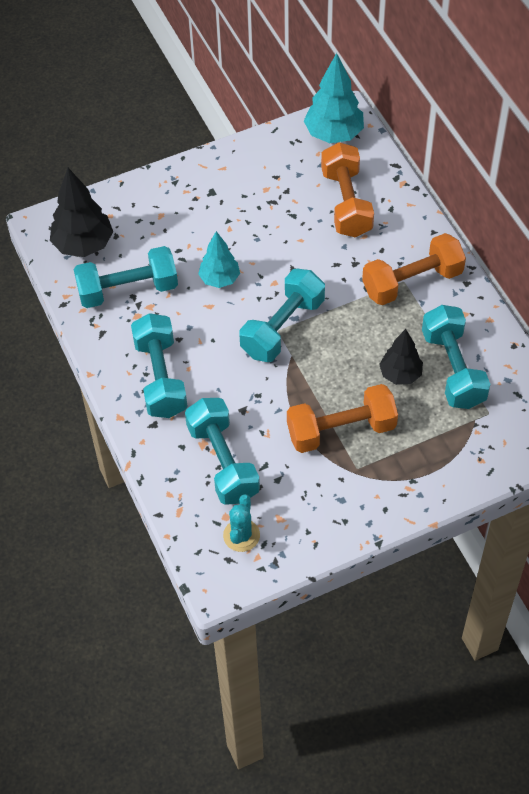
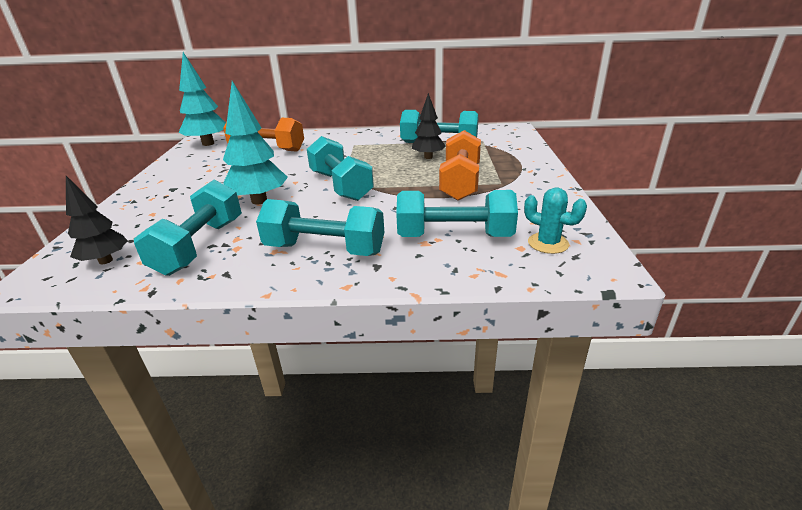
camera: 65 degrees left, 25 degrees down
black tree [50,168,113,257] -> black tree [66,176,128,264], size x0.65
turquoise tree [198,231,240,288] -> turquoise tree [223,81,288,205], size x1.55
orange dumbbell [362,233,466,305] -> none

